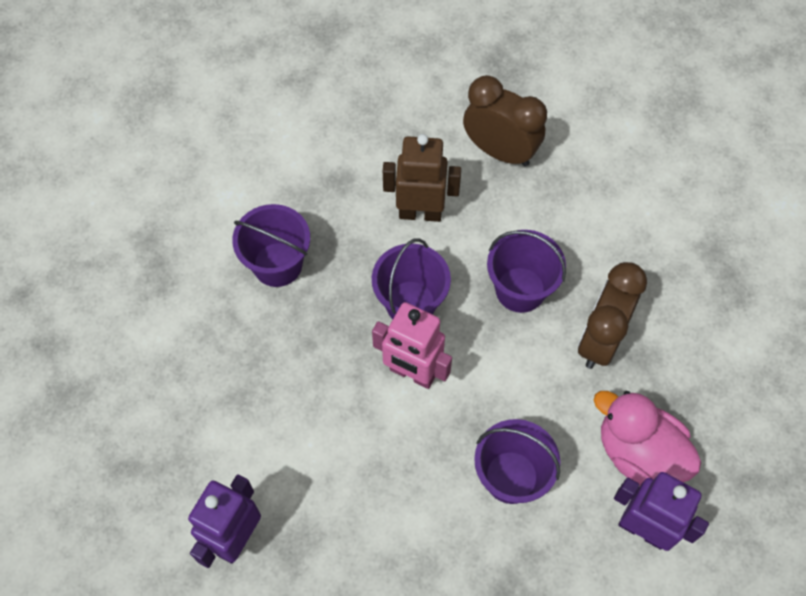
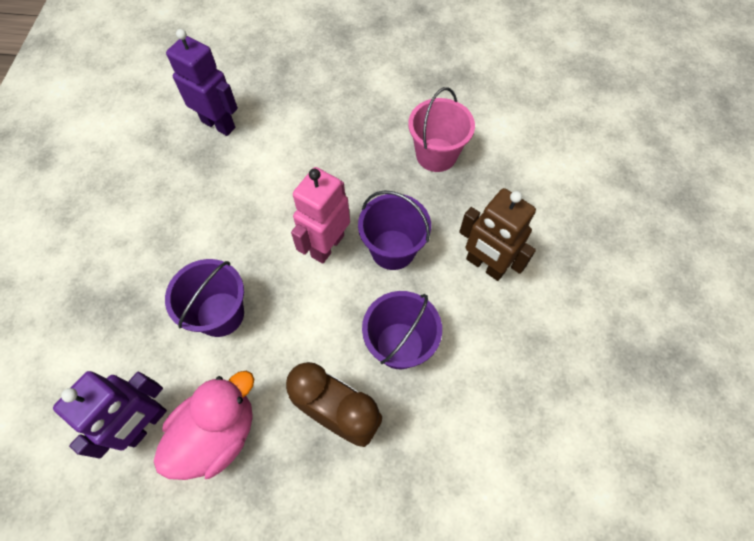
camera: 95 degrees right, 0 degrees up
purple bucket [232,204,310,287] -> pink bucket [408,87,475,172]
brown robot [383,134,461,222] -> brown robot turned 120 degrees clockwise [459,188,536,281]
brown clock [463,75,547,167] -> none

